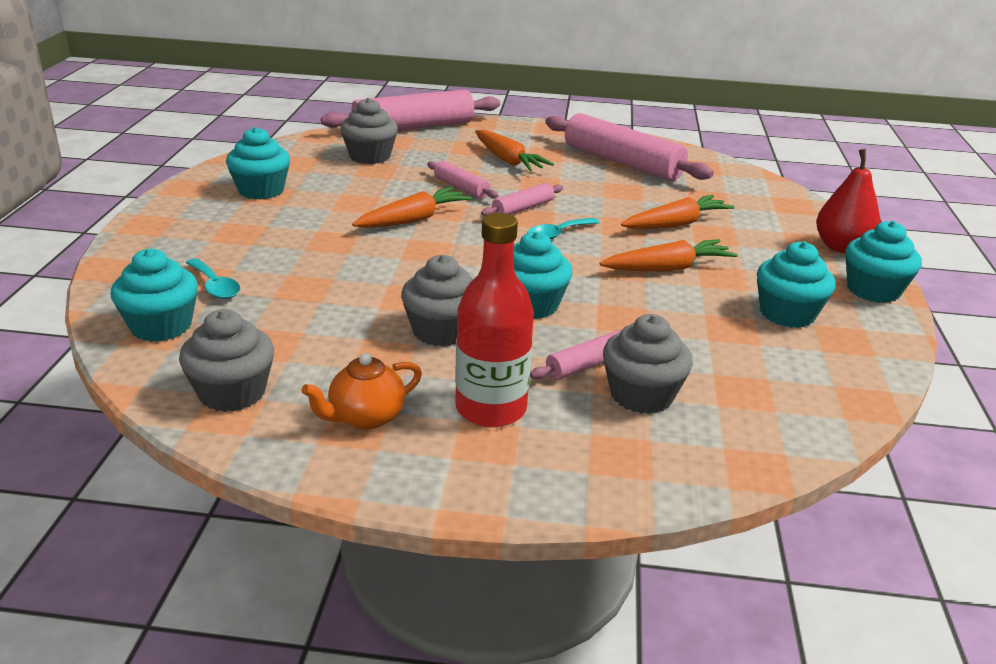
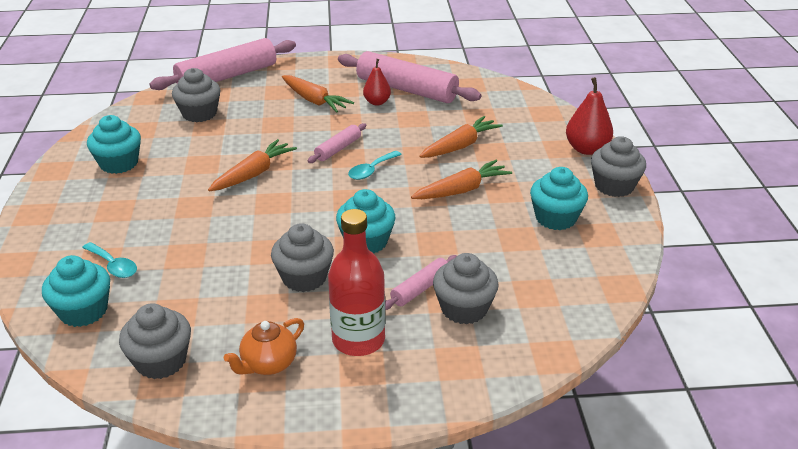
camera: 10 degrees left, 5 degrees up
pink rolling pin [427,161,498,199] -> none
turquoise cupcake [845,221,922,303] -> grey cupcake [591,136,646,197]
none -> red pear [363,59,391,106]

